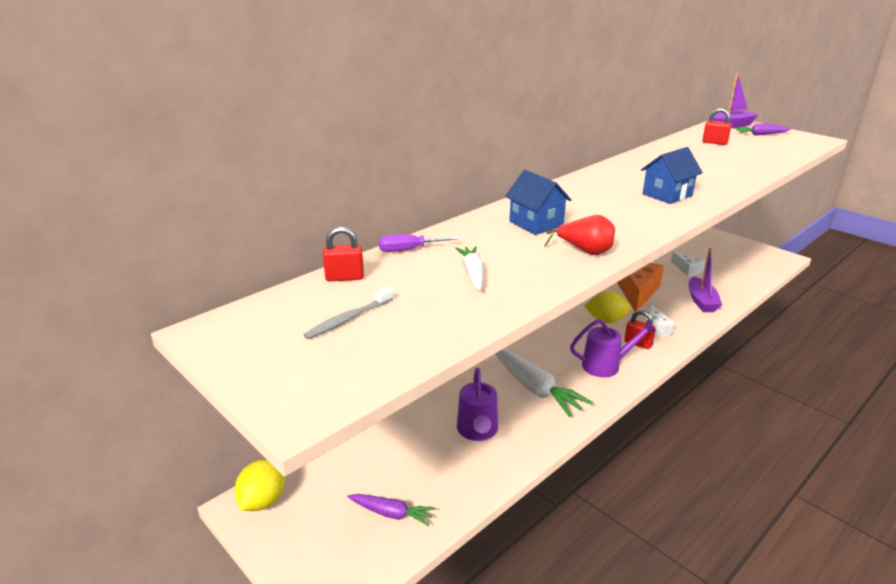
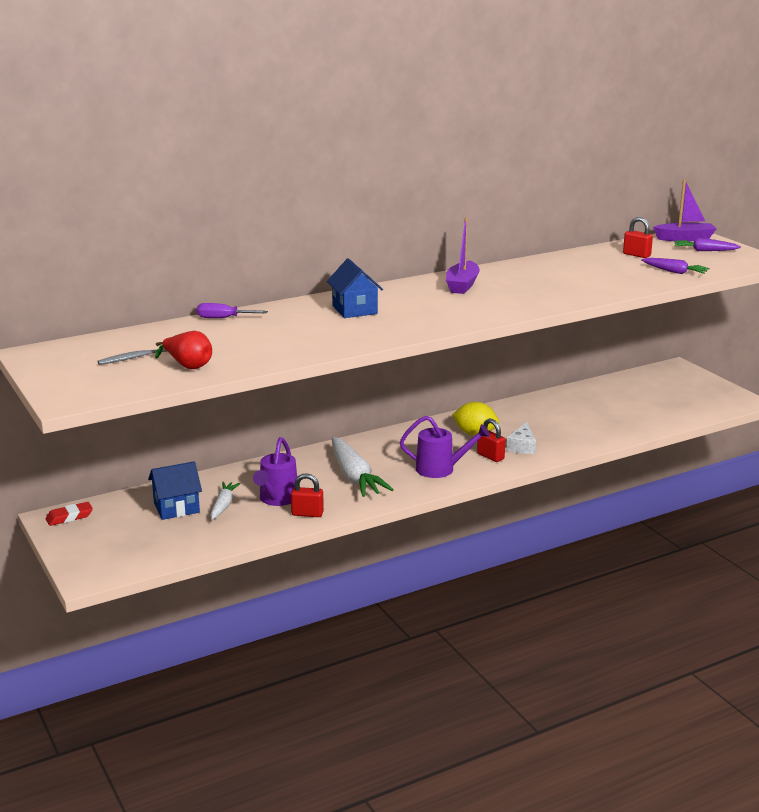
camera: 15 degrees right, 5 degrees down
yellow lemon [235,459,285,511] -> red eraser [46,502,93,526]
red padlock [323,227,364,281] -> red padlock moved to [291,473,324,517]
purple carrot [347,494,435,526] -> purple carrot moved to [641,258,710,274]
white carrot [455,246,484,291] -> white carrot moved to [211,482,241,520]
red pear [544,215,615,255] -> red pear moved to [155,331,212,369]
orange cheese [617,263,664,312] -> none
blue house [641,147,703,204] -> blue house moved to [148,461,202,520]
white cheese [671,251,705,277] -> none
purple boat [689,248,722,312] -> purple boat moved to [446,217,480,294]

